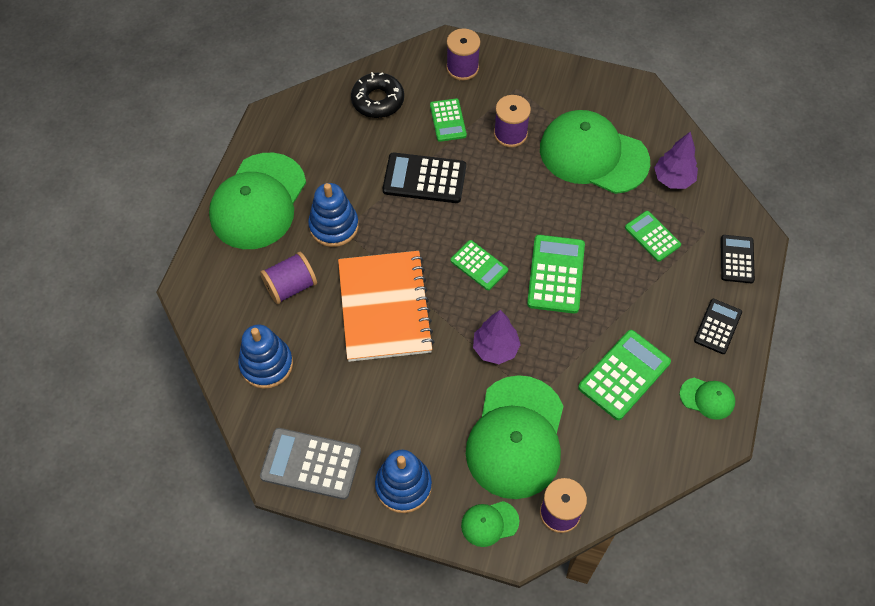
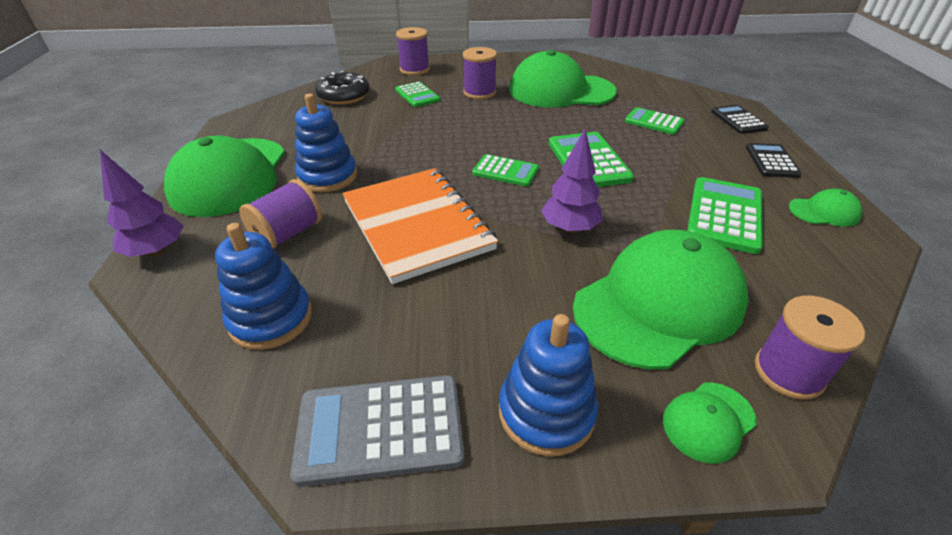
camera: 20 degrees left, 20 degrees down
black calculator [383,152,466,203] -> none
green cap [466,375,564,499] -> green cap turned 120 degrees counterclockwise [573,230,749,370]
purple tree [654,131,698,189] -> purple tree moved to [100,150,183,257]

